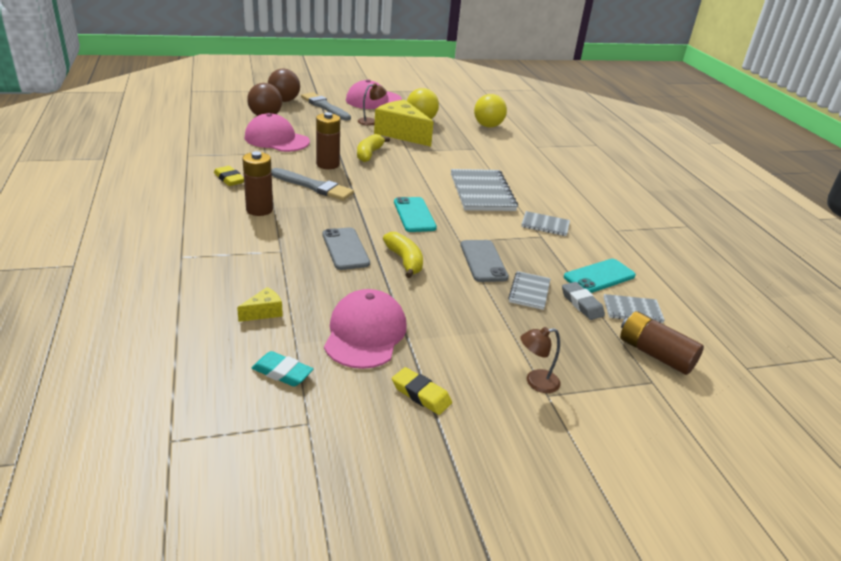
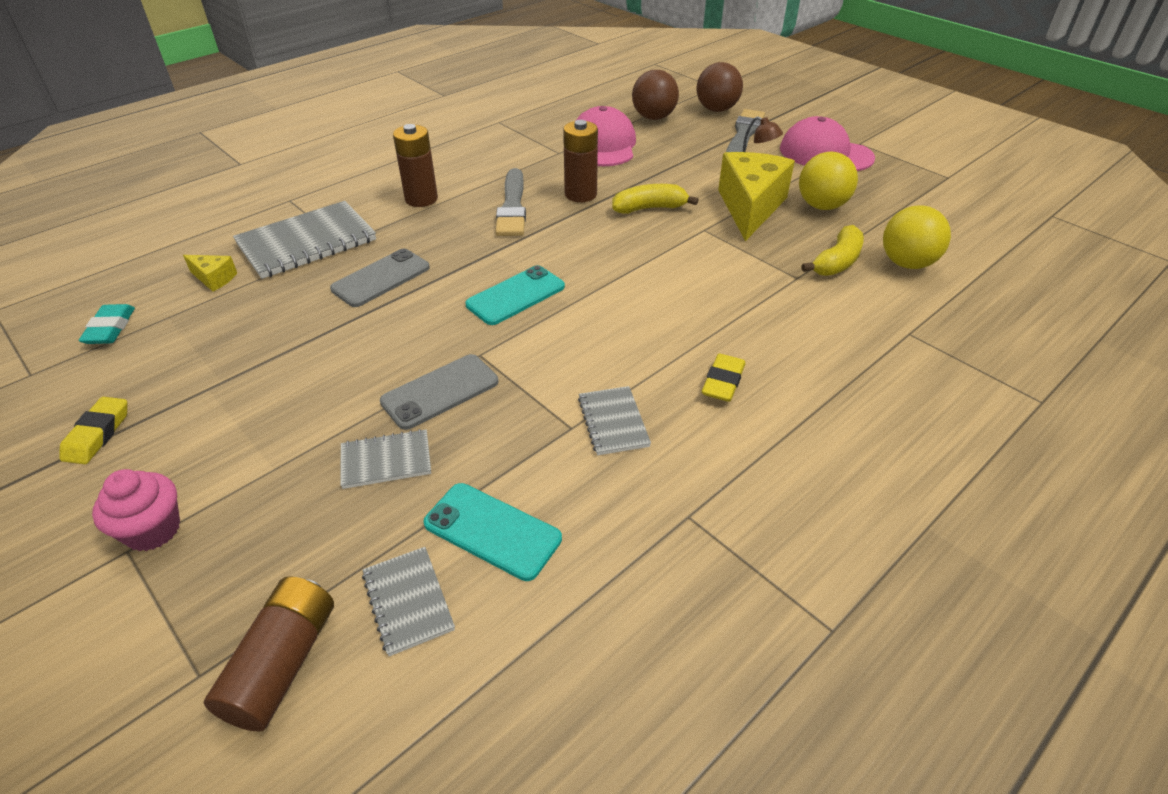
camera: 65 degrees right, 10 degrees up
yellow eraser [214,166,244,186] -> yellow eraser moved to [702,354,745,402]
pink cap [324,289,407,369] -> none
yellow banana [383,232,423,278] -> yellow banana moved to [801,225,864,276]
grey notebook [451,169,518,211] -> grey notebook moved to [233,201,376,279]
brown lamp [520,327,561,393] -> pink cupcake [92,469,180,551]
grey eraser [562,282,605,320] -> none

